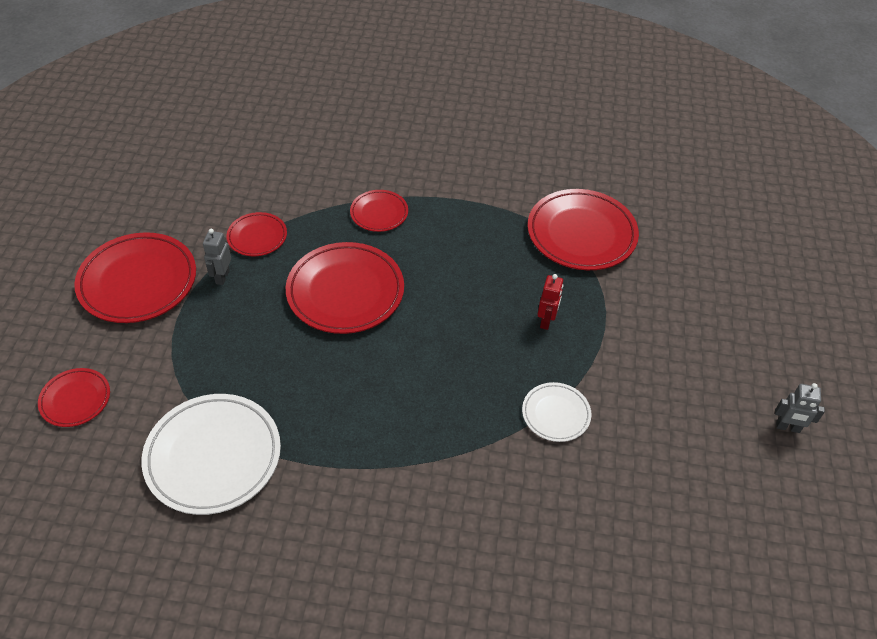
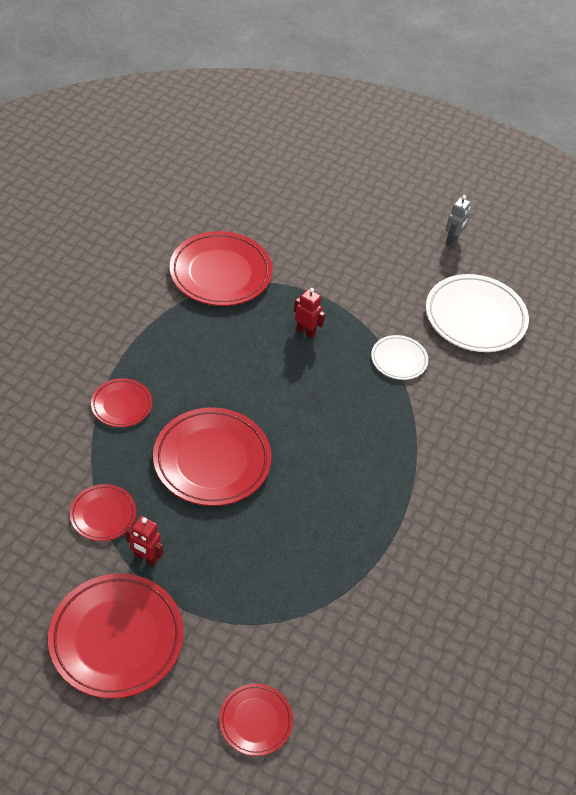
camera: 75 degrees left, 0 degrees up
white plate [141,394,281,515] -> white plate moved to [426,274,529,352]
grey robot [203,229,231,285] -> red robot [125,516,163,566]

